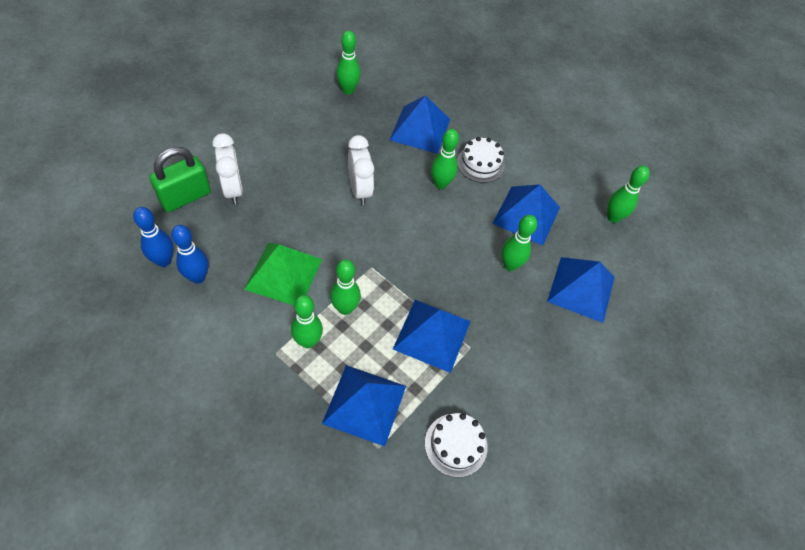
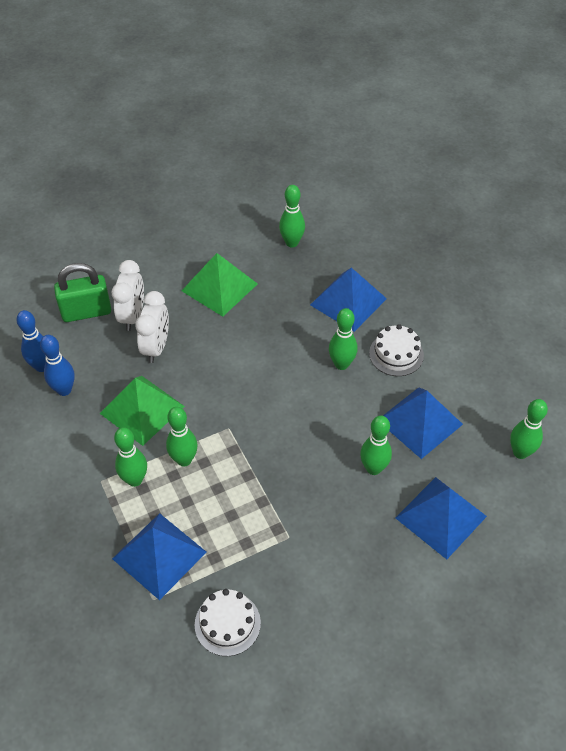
camera: 30 degrees right, 5 degrees down
white clock [348,135,374,205] -> white clock moved to [135,291,169,363]
blue pyramid [393,300,471,373] -> none
none -> green pyramid [182,253,258,317]

